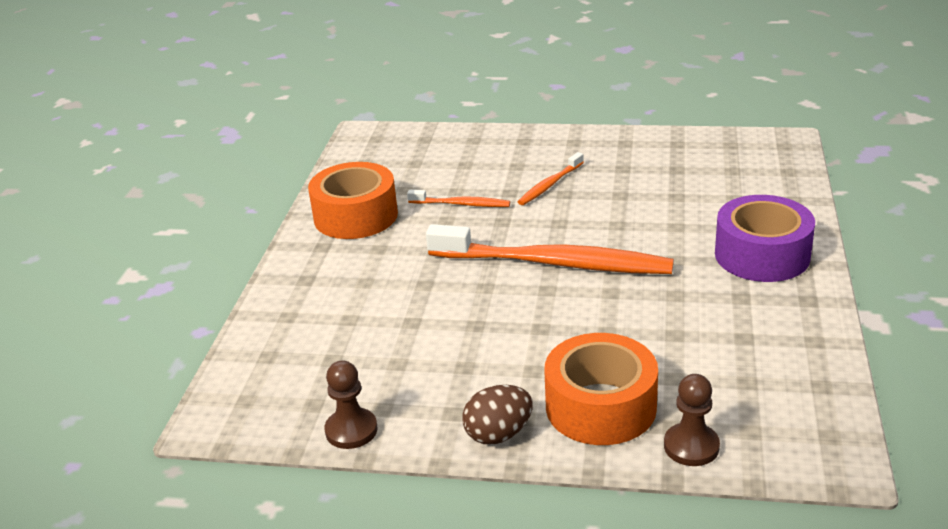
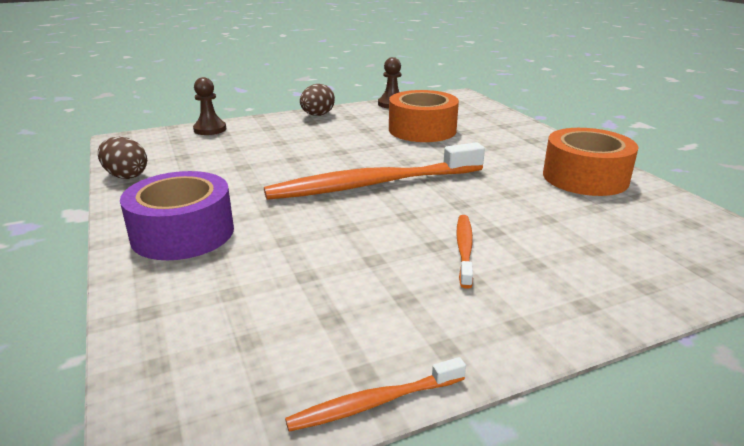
camera: 145 degrees right, 5 degrees down
orange toothbrush [407,190,510,207] -> orange toothbrush moved to [285,357,466,432]
orange tape [545,333,658,445] -> orange tape moved to [389,90,459,142]
none -> brown egg [98,137,147,179]

